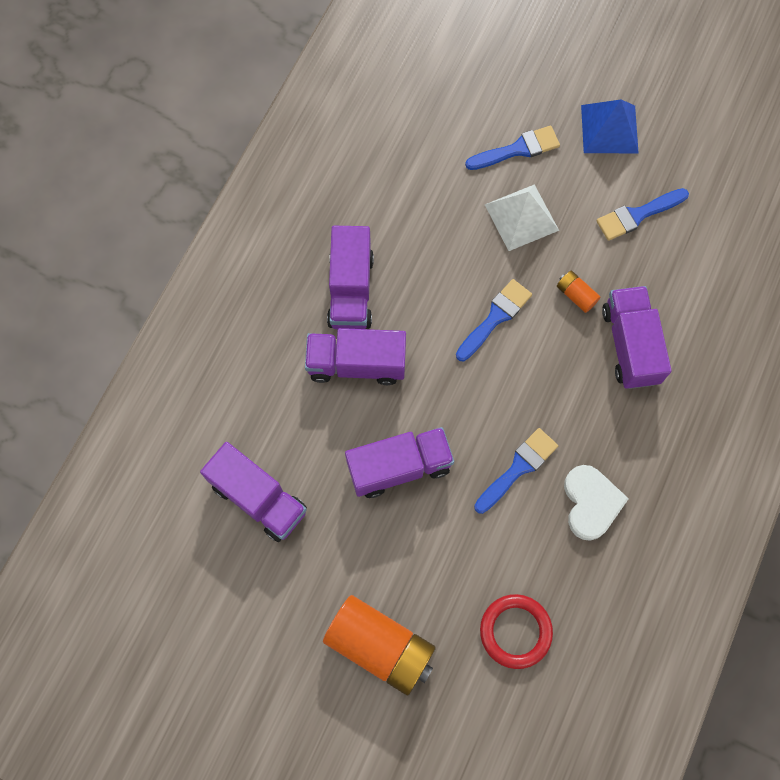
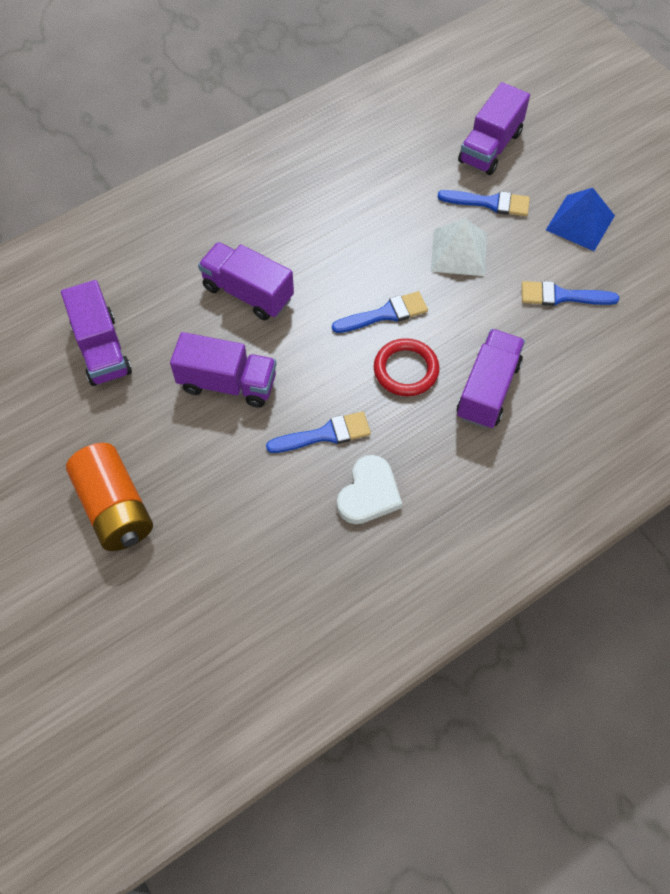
camera: 30 degrees right, 10 degrees down
purple truck [327,226,374,329] -> purple truck moved to [458,82,530,175]
red ring [480,594,553,669] -> red ring moved to [374,338,439,396]
orange battery [557,271,600,313] -> none

